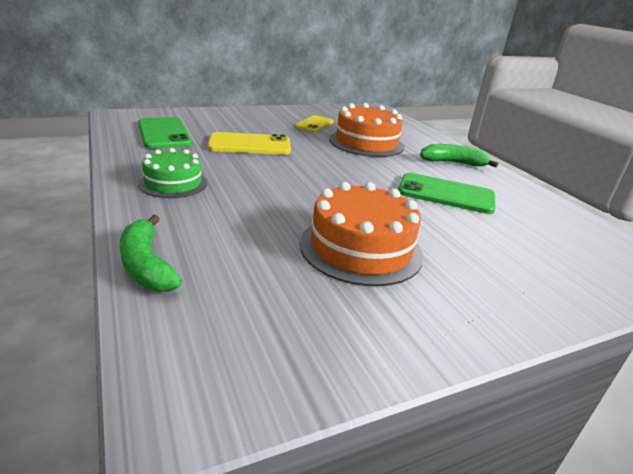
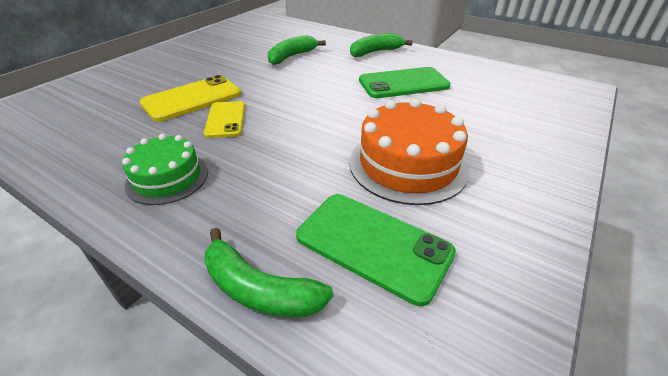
camera: 30 degrees left, 10 degrees up
green phone [138,117,192,149] -> green phone moved to [296,194,456,306]
yellow phone [295,115,334,132] -> yellow phone moved to [204,101,245,138]
orange cake [329,103,405,157] -> green banana [268,35,326,65]

